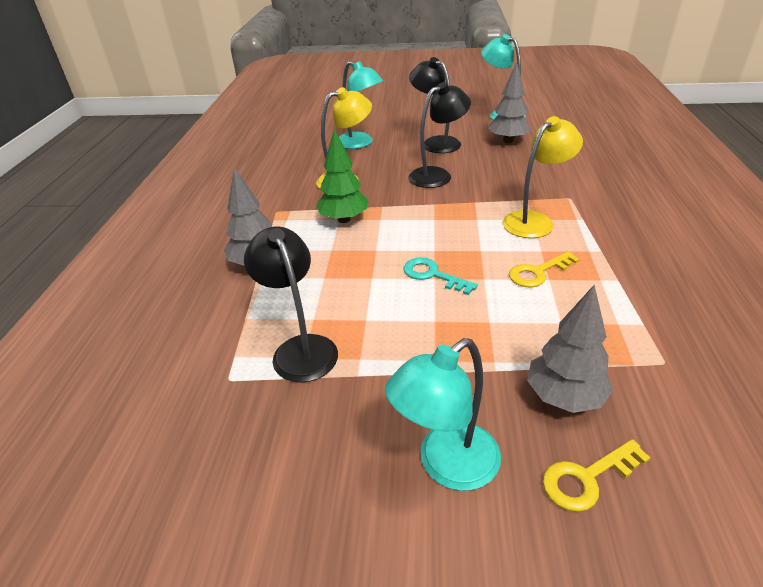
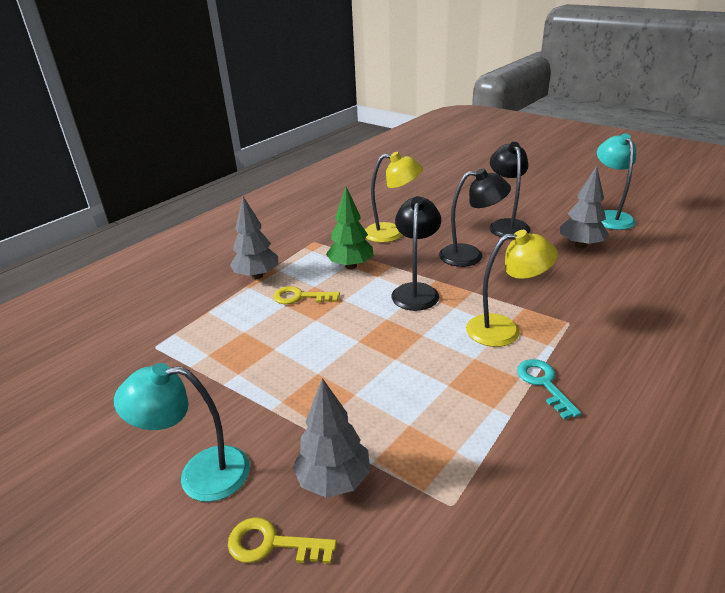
camera: 35 degrees right, 5 degrees down
black lamp [244,227,338,382] -> black lamp moved to [391,196,441,311]
turquoise lamp [339,61,383,149] -> none
turquoise key [404,257,478,295] -> turquoise key moved to [517,359,581,419]
yellow key [509,251,580,288] -> yellow key moved to [273,286,340,304]

